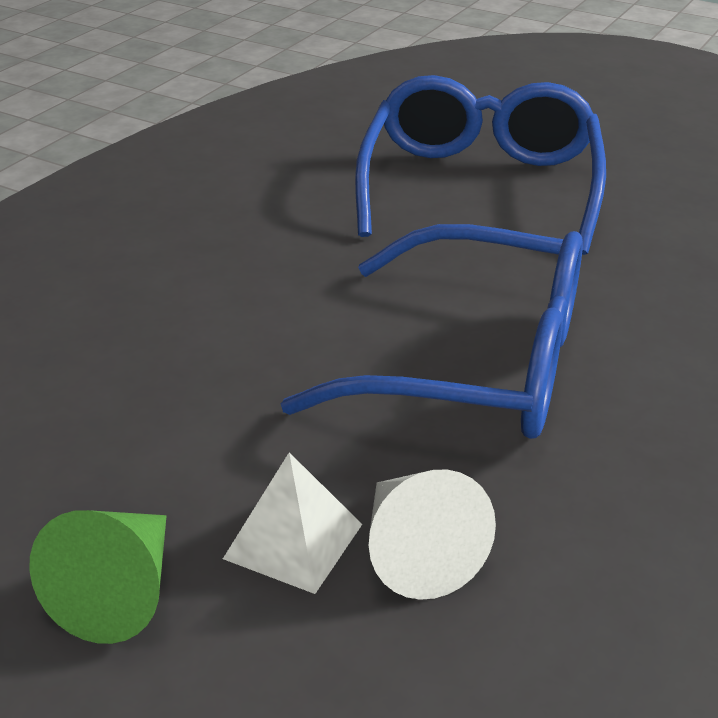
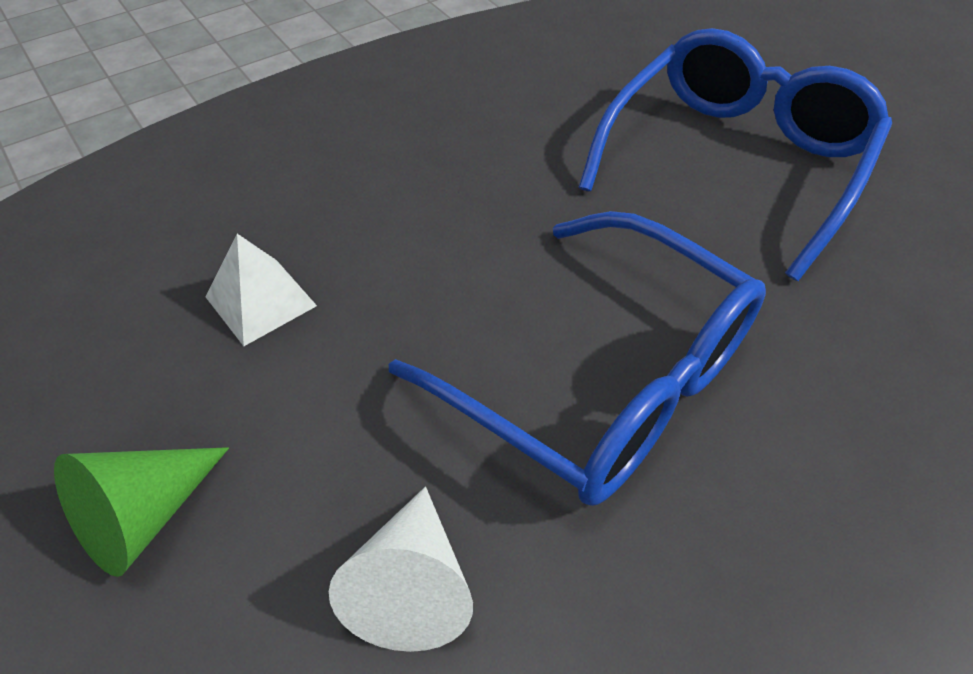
camera: 25 degrees right, 15 degrees up
white pyramid [223,452,362,594] -> white pyramid moved to [206,234,317,346]

